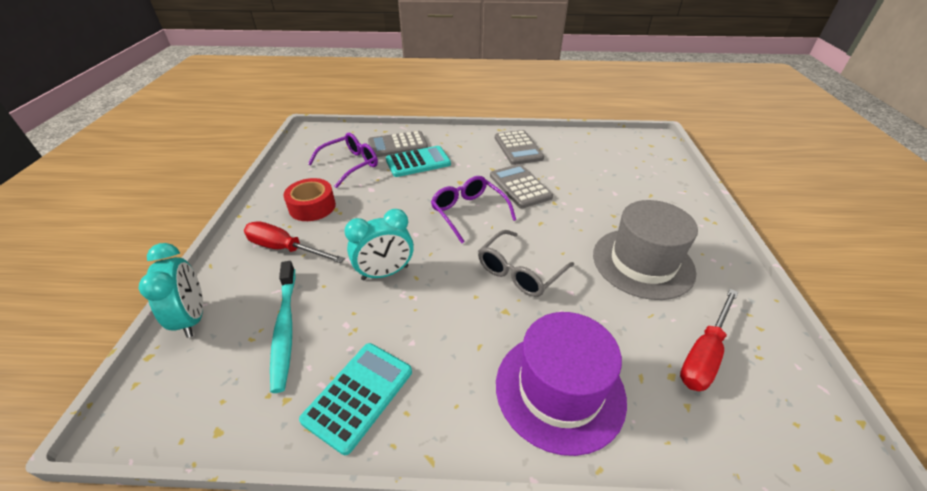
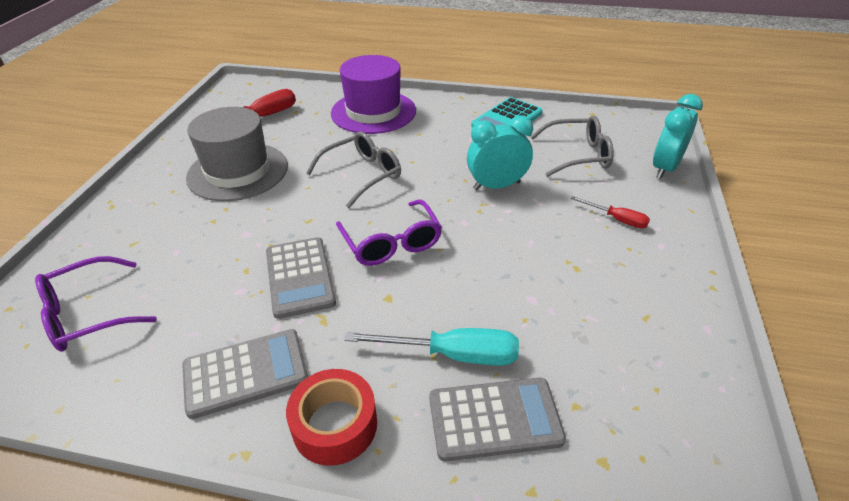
camera: 170 degrees left, 0 degrees up
turquoise clock [138,243,203,338] -> turquoise clock turned 45 degrees clockwise [653,94,703,179]
red screwdriver [244,221,345,263] -> red screwdriver [571,196,650,229], size x0.59
turquoise toothbrush [270,261,296,393] -> grey glasses [530,116,614,177]
red tape [283,178,336,221] -> red tape moved to [286,369,377,466]
purple glasses [308,133,378,188] -> purple glasses moved to [35,256,157,352]
turquoise calculator [386,146,451,177] -> turquoise screwdriver [344,328,519,366]
grey calculator [495,130,544,165] -> grey calculator turned 75 degrees clockwise [182,329,308,419]

